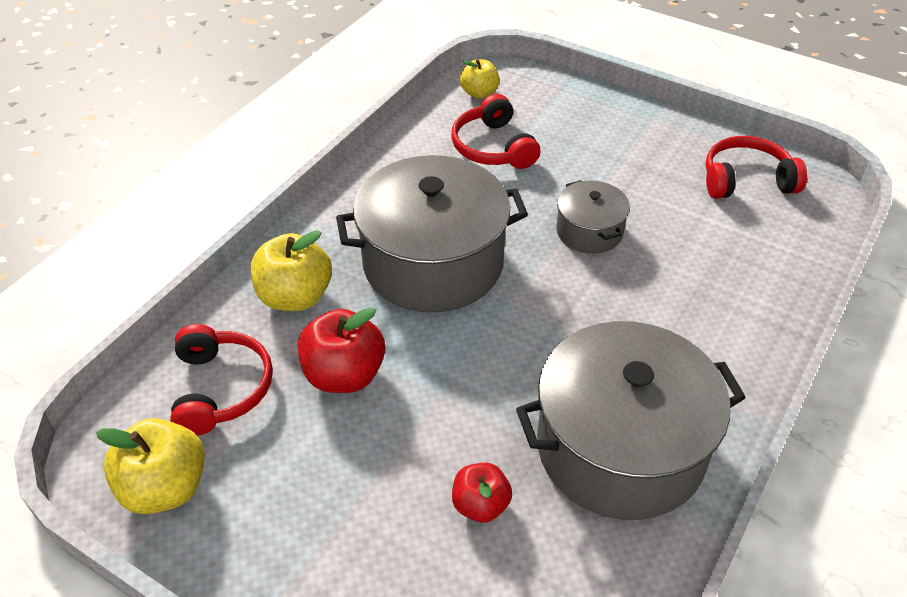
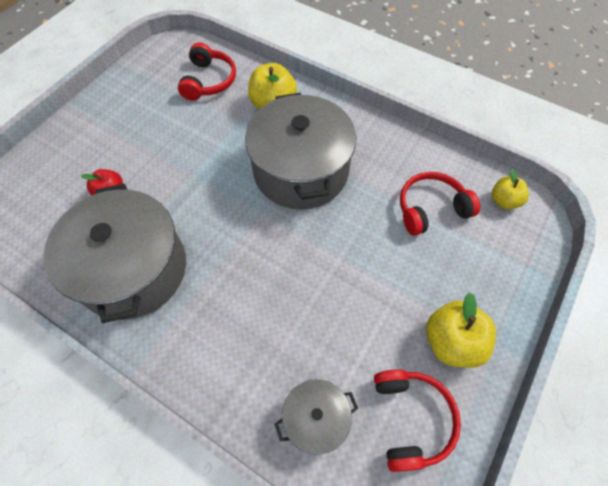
camera: 90 degrees right, 15 degrees up
yellow apple [96,418,205,514] -> yellow apple moved to [426,292,496,368]
red headphones [170,324,273,436] -> red headphones turned 75 degrees counterclockwise [178,43,236,101]
red apple [298,307,385,393] -> none
grey pot [556,180,630,254] -> grey pot moved to [275,379,358,455]

